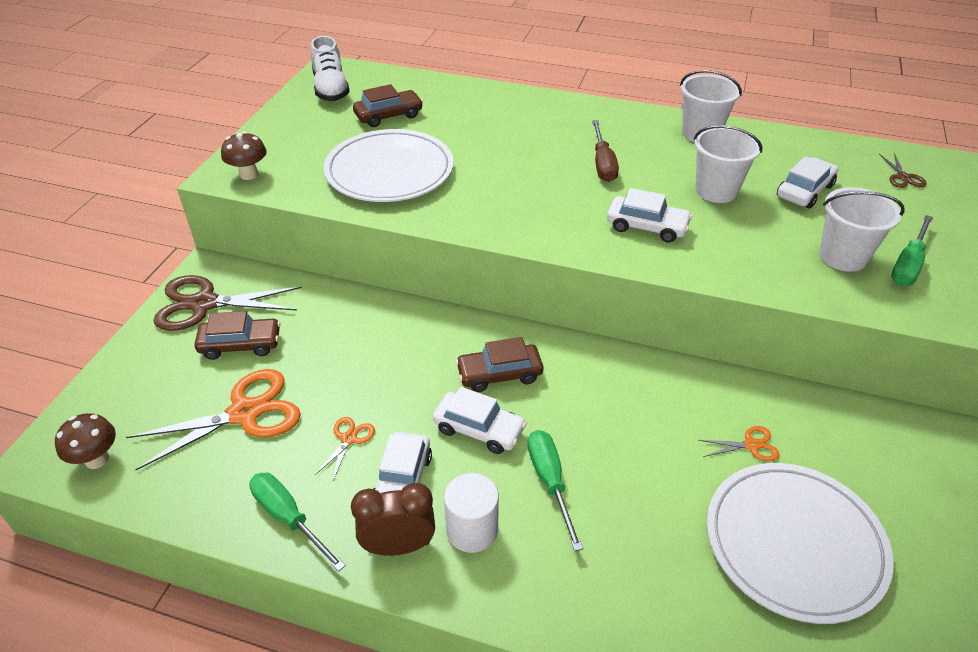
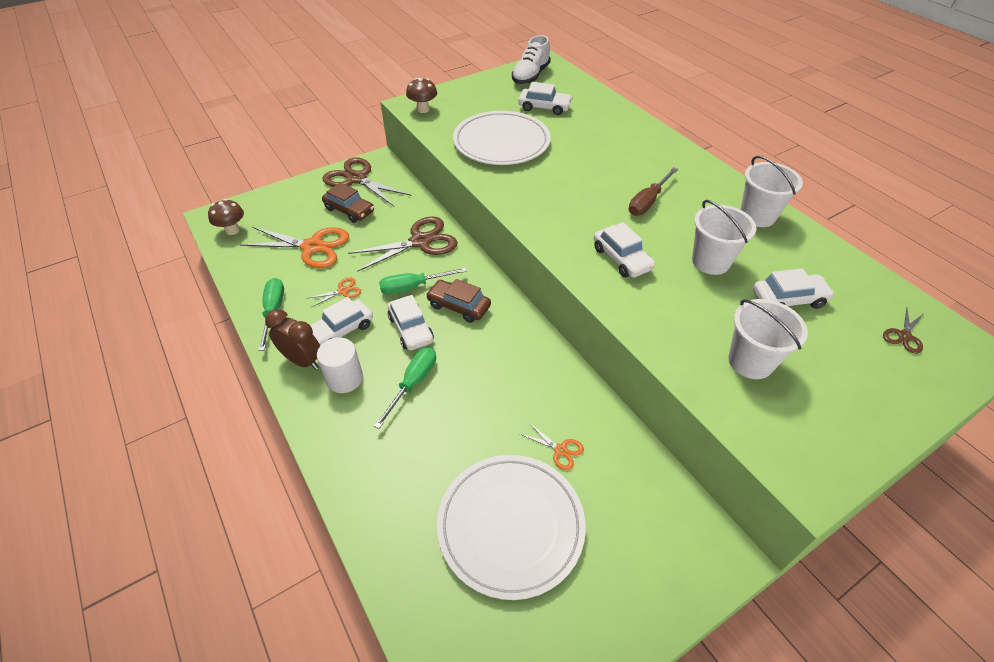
camera: 40 degrees right, 5 degrees up
brown car [353,84,423,127] -> white car [518,82,572,115]
green screwdriver [891,215,933,286] -> green screwdriver moved to [379,268,467,294]
none -> brown scissors [348,216,457,272]

